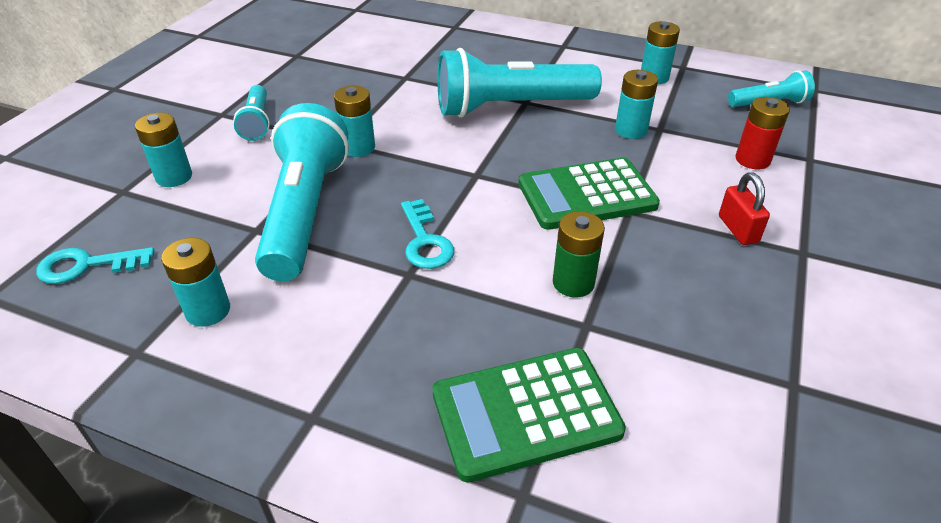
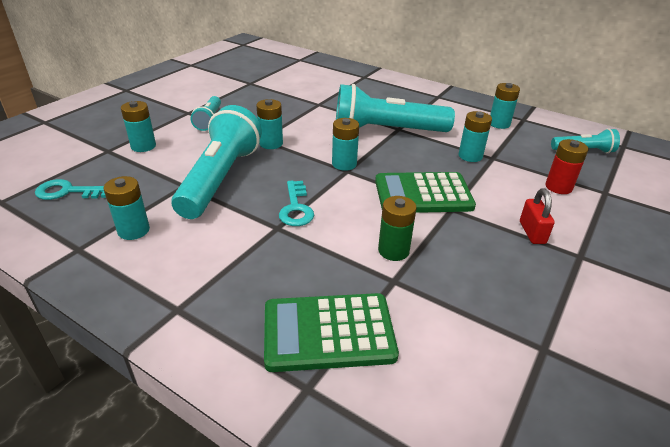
camera: 10 degrees right, 5 degrees down
none -> turquoise battery [332,118,359,171]

